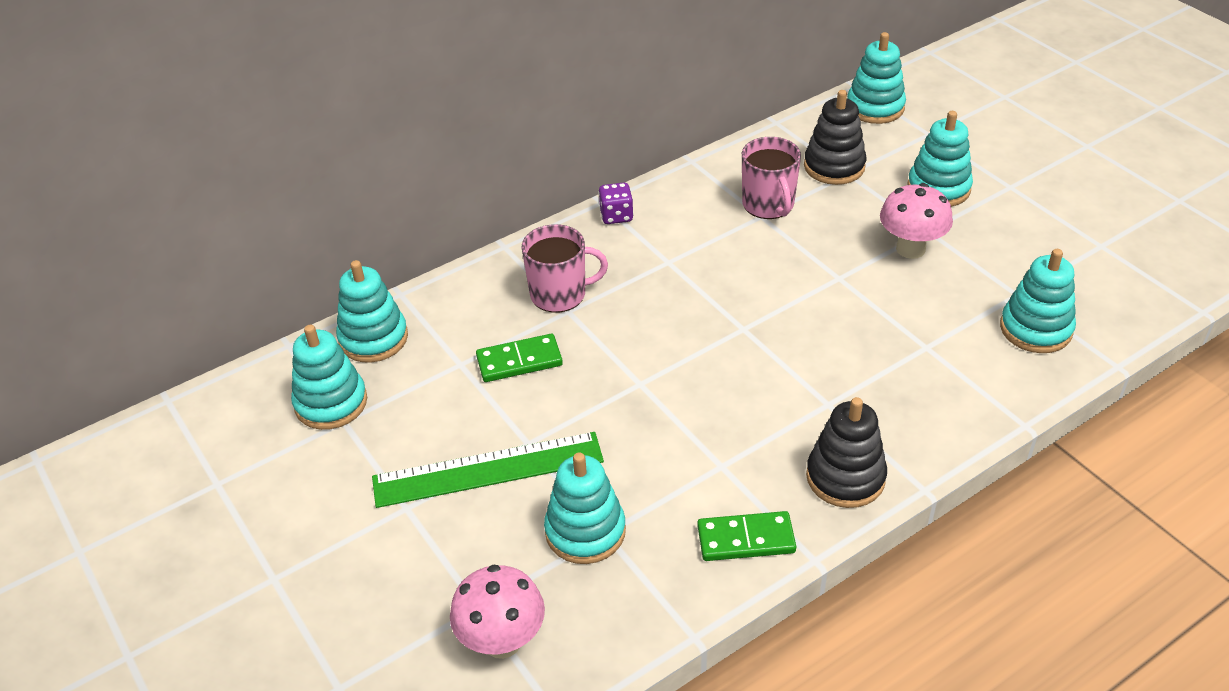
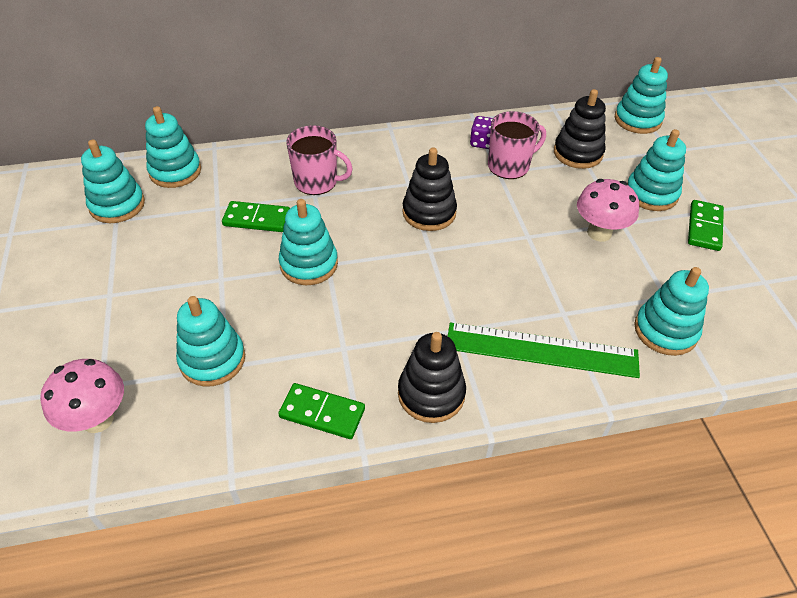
camera: 20 degrees right, 5 degrees up
green ruler [372,432,604,508] -> green ruler moved to [448,322,640,378]
purple dice [598,182,634,224] -> purple dice moved to [470,116,493,149]
pink mug [742,137,801,219] -> pink mug turned 120 degrees counterclockwise [488,111,546,179]
none -> turquoise stacking toy [279,199,338,285]
none -> black stacking toy [402,148,457,231]
none -> green domino [688,200,724,251]

